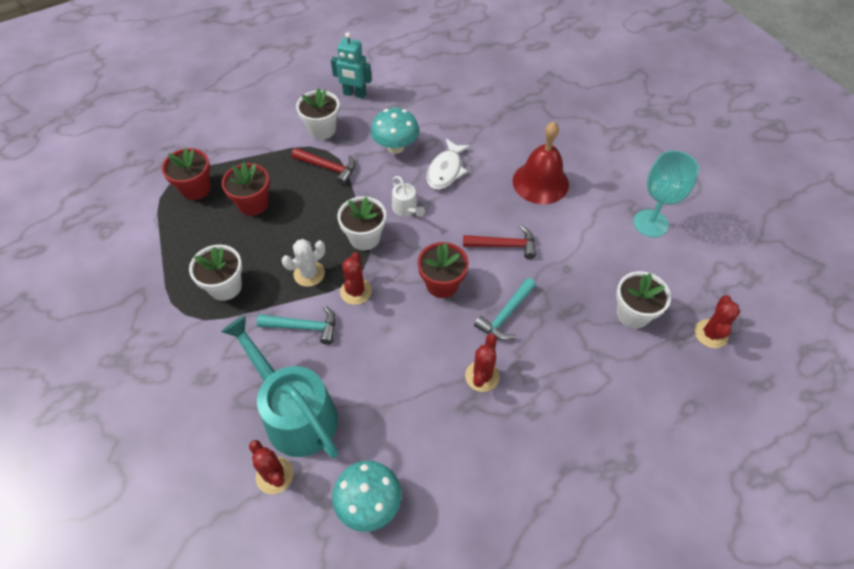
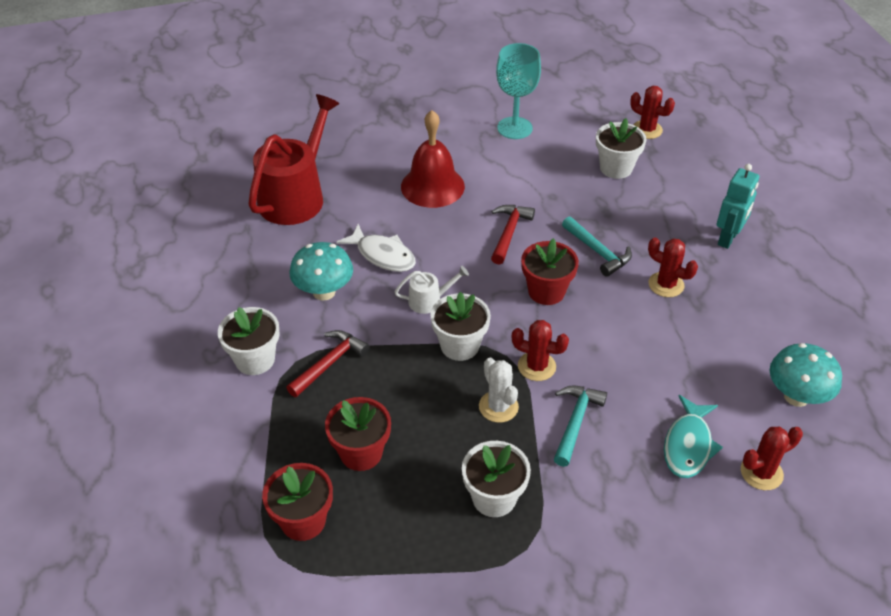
camera: 75 degrees left, 10 degrees down
turquoise watering can [221,316,338,458] -> turquoise fish [664,395,723,478]
turquoise robot [331,32,372,99] -> turquoise robot moved to [716,164,759,249]
none -> red watering can [248,94,339,225]

